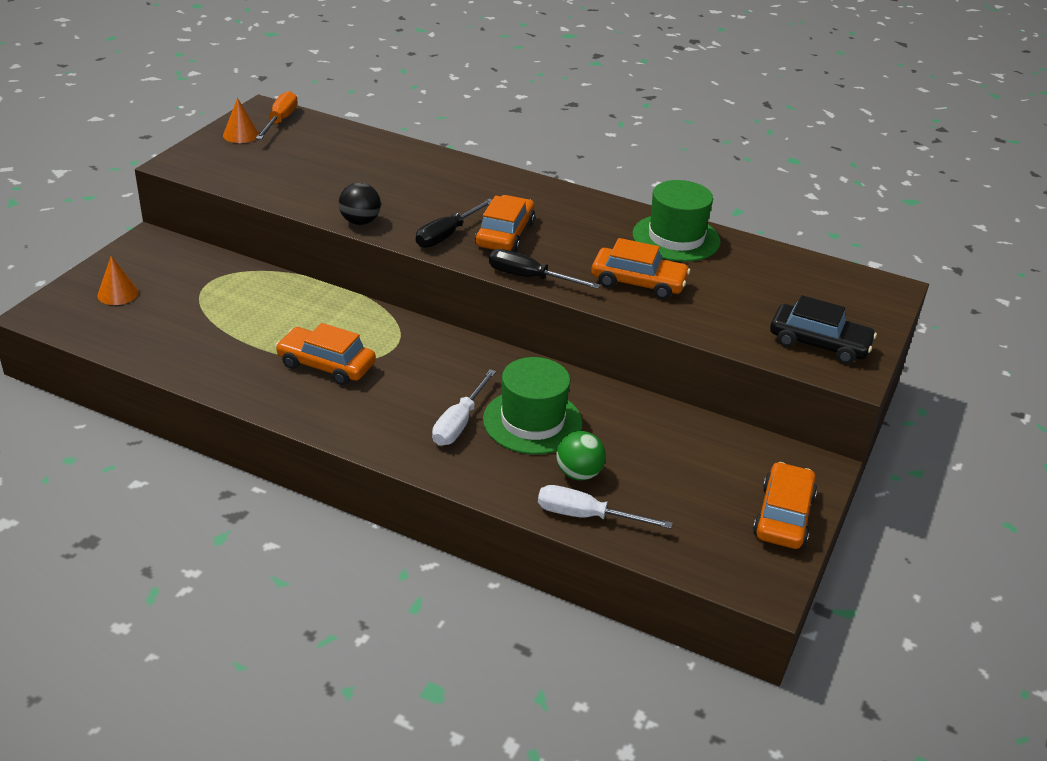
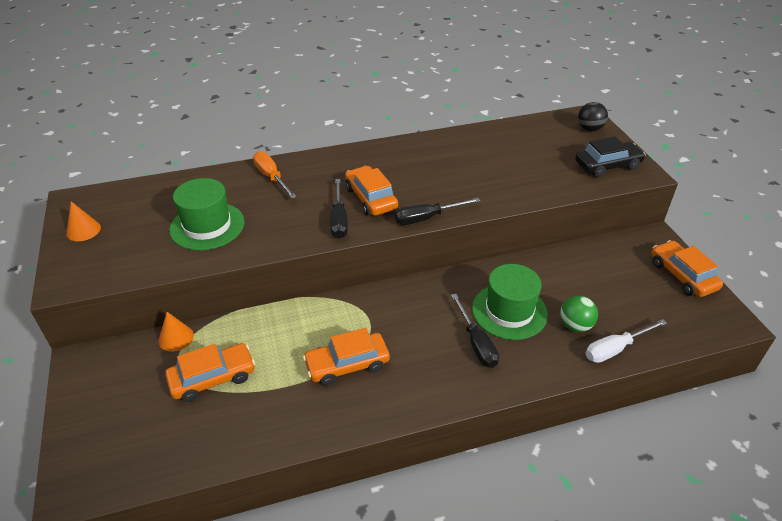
camera: 40 degrees left, 5 degrees up
orange cone [97,256,139,305] -> orange cone moved to [159,312,194,352]
orange screwdriver [256,91,298,140] -> orange screwdriver moved to [253,151,297,198]
black ball [339,183,381,225] -> black ball moved to [578,102,608,131]
white screwdriver [432,369,496,446] -> black screwdriver [451,294,499,368]
orange car [591,238,690,299] -> orange car moved to [165,343,255,402]
green hat [632,180,721,262] -> green hat moved to [169,178,245,251]

